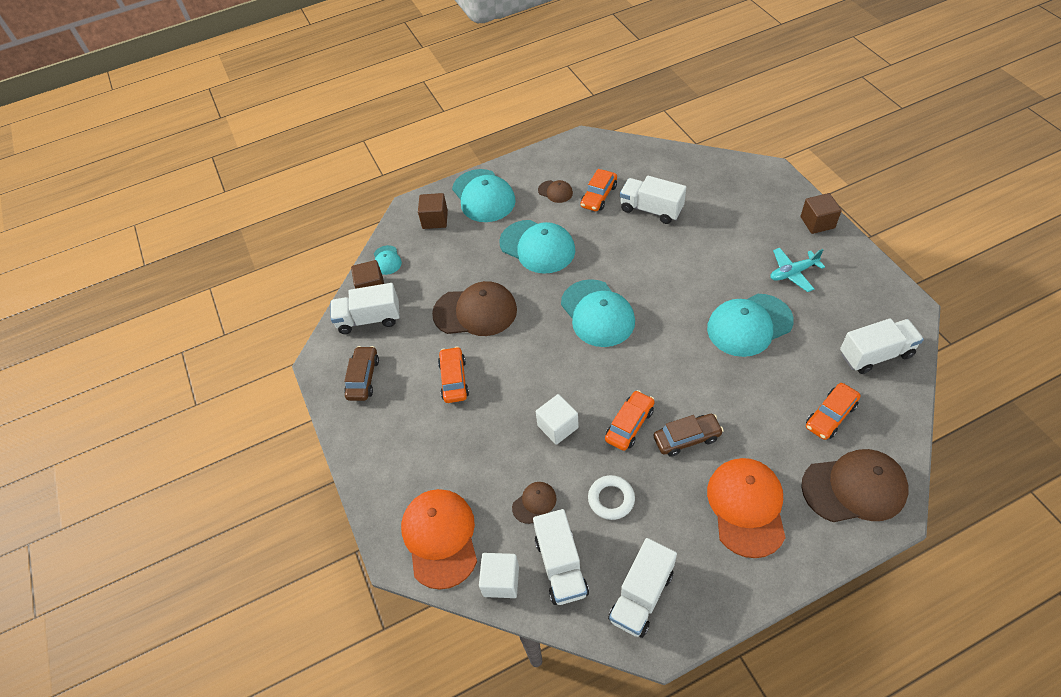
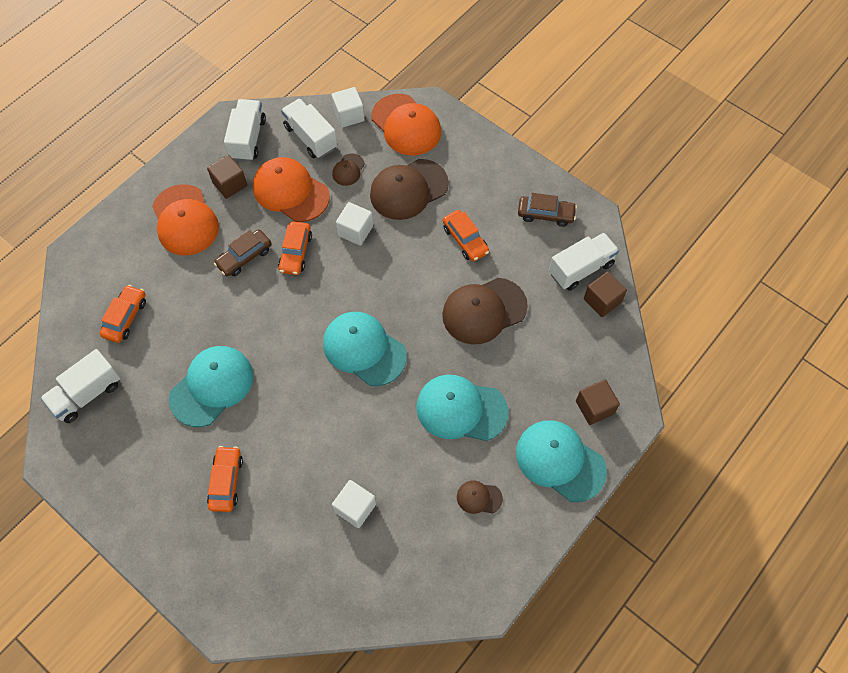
camera: 150 degrees right, 10 degrees up
brown car [344,346,379,401] -> brown car turned 60 degrees counterclockwise [518,193,577,227]
turquoise cap [374,245,402,275] -> none
orange car [581,169,617,211] -> orange car moved to [207,446,243,512]
white ring [588,475,635,520] -> orange cap [253,157,330,222]
white truck [620,176,686,224] -> white cube [332,480,376,528]
turquoise plane [770,248,825,292] -> none
brown cube [801,193,842,234] -> brown cube moved to [207,155,247,199]
brown cap [801,449,909,522] -> brown cap moved to [370,159,449,220]

